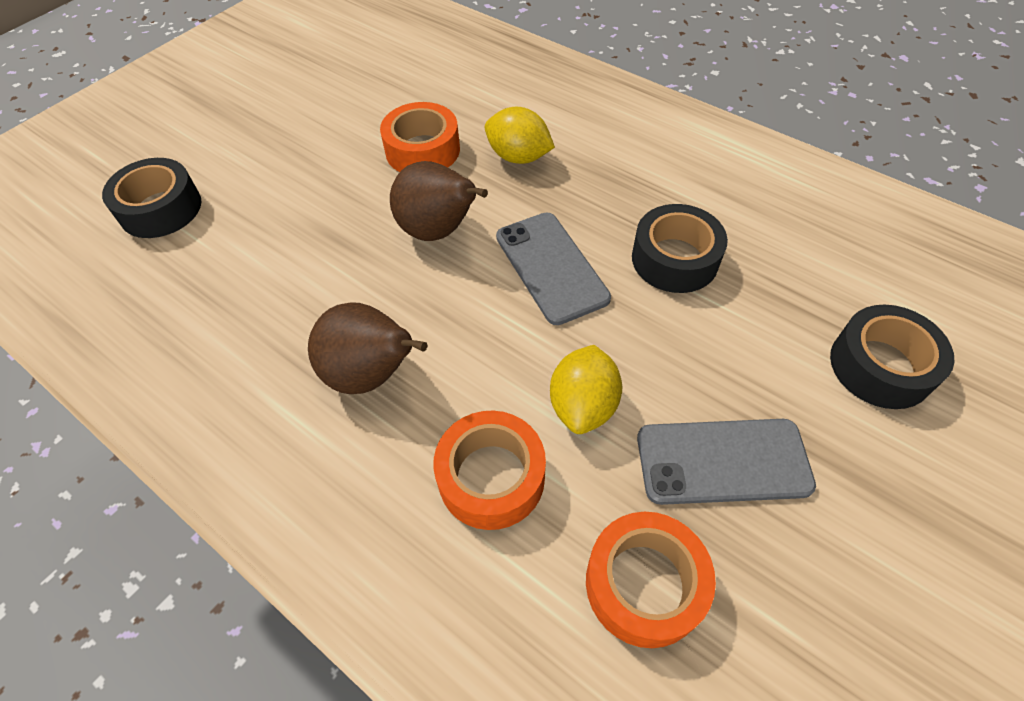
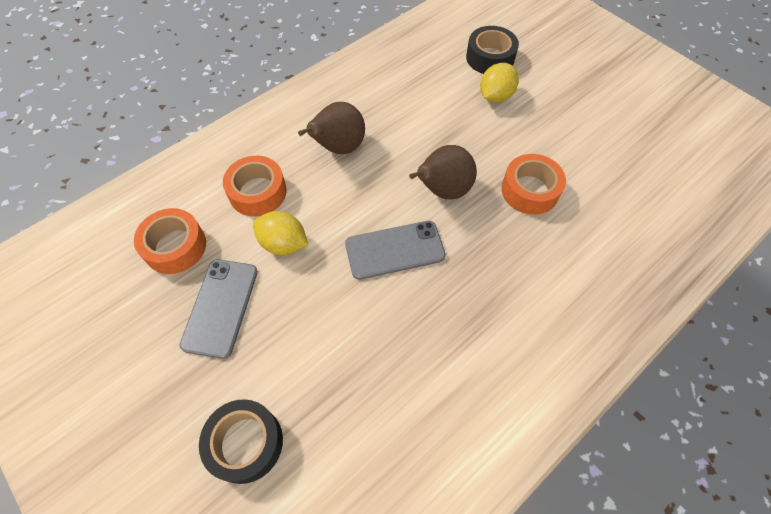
camera: 100 degrees right, 5 degrees up
yellow lemon [485,107,555,164] -> yellow lemon moved to [480,63,519,103]
black tape [632,204,728,293] -> none

